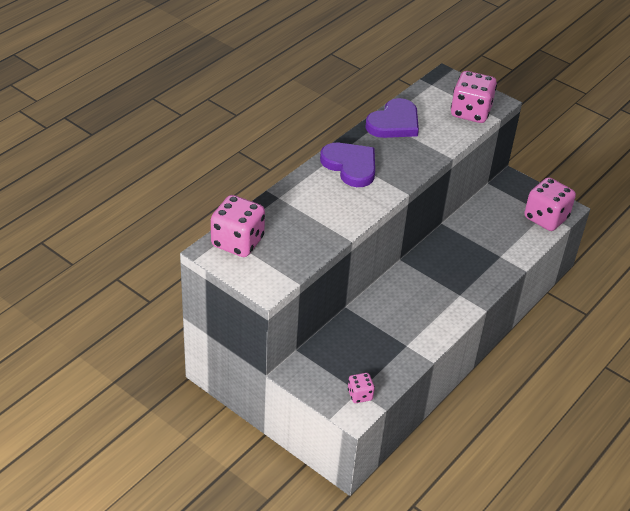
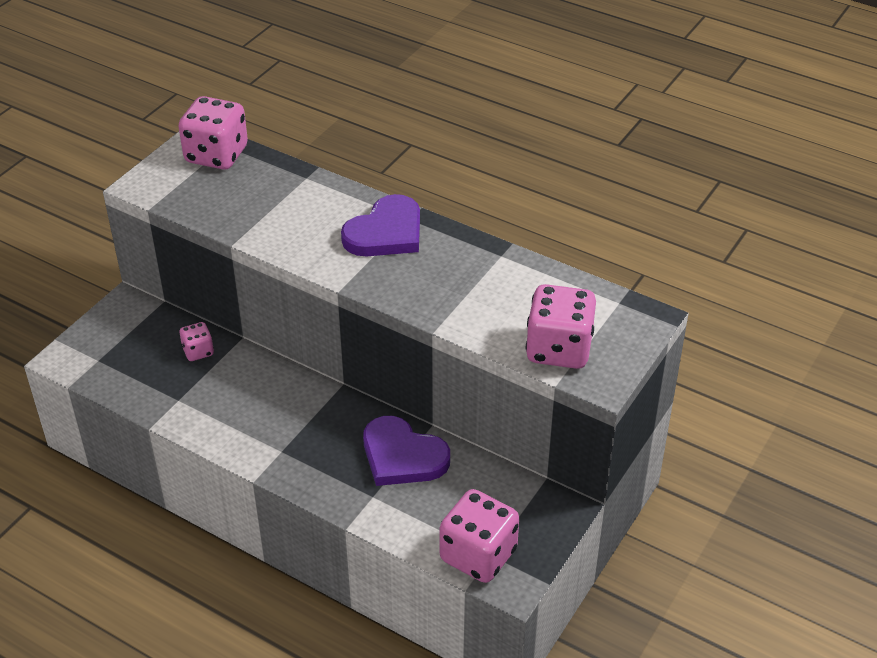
camera: 85 degrees right, 0 degrees up
pink dice [348,373,375,403] -> pink dice moved to [179,322,214,361]
purple heart [365,98,419,138] -> purple heart moved to [363,416,450,486]

